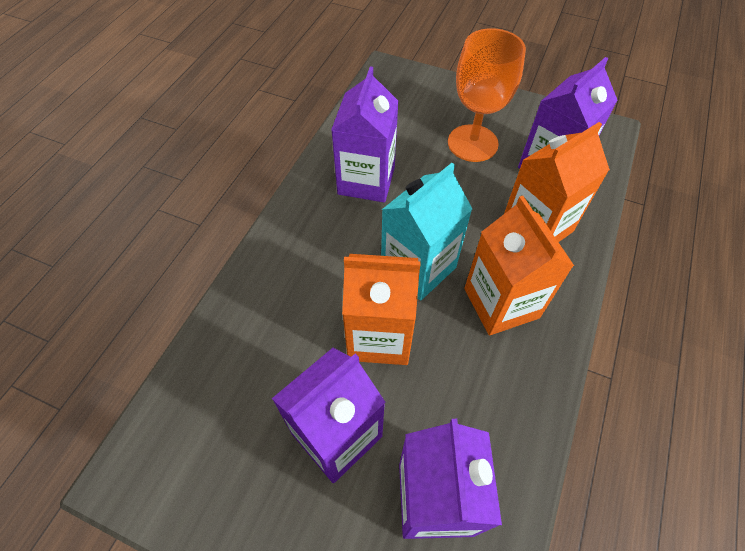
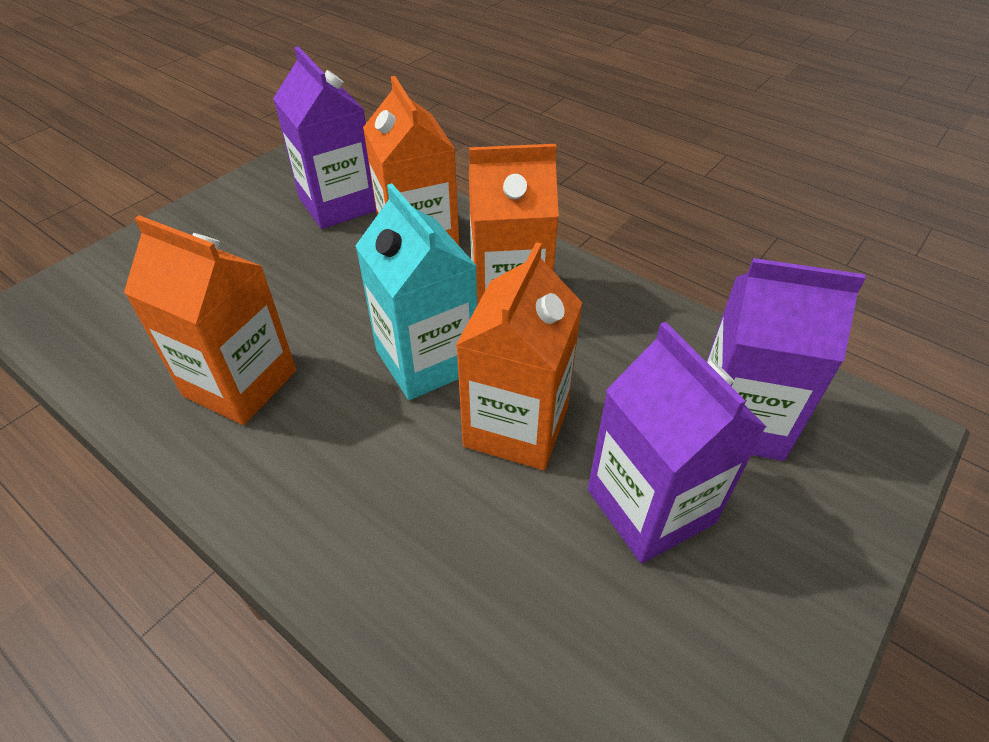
camera: 75 degrees left, 10 degrees down
purple carton [331,67,398,202] -> orange carton [124,215,296,425]
orange goblet [448,28,526,162] -> none

